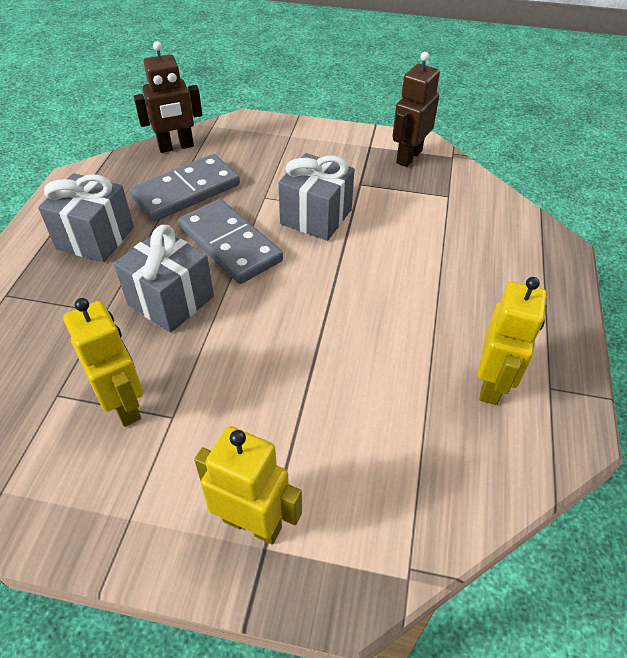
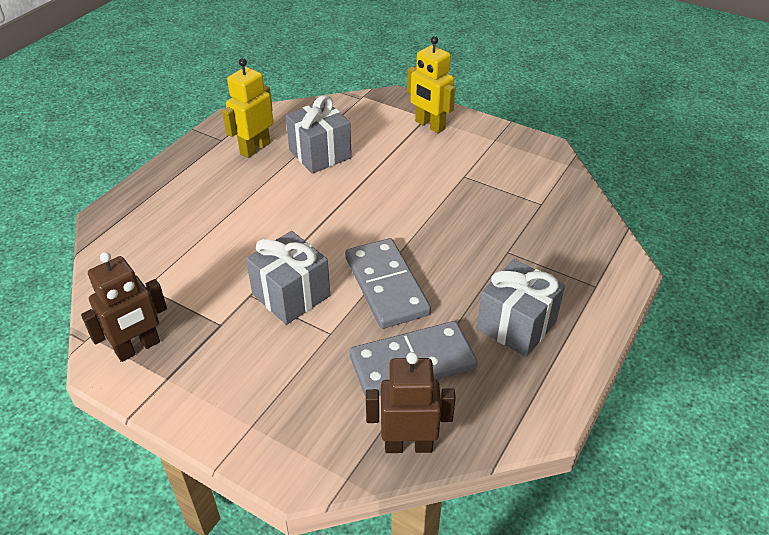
camera: 160 degrees left, 5 degrees down
yellow robot [63,298,143,427] -> none
grey gift [114,225,214,333] -> grey gift moved to [286,95,352,174]

